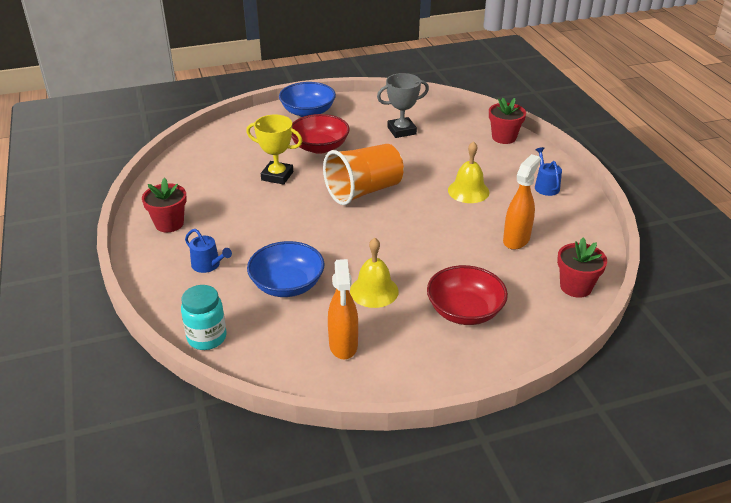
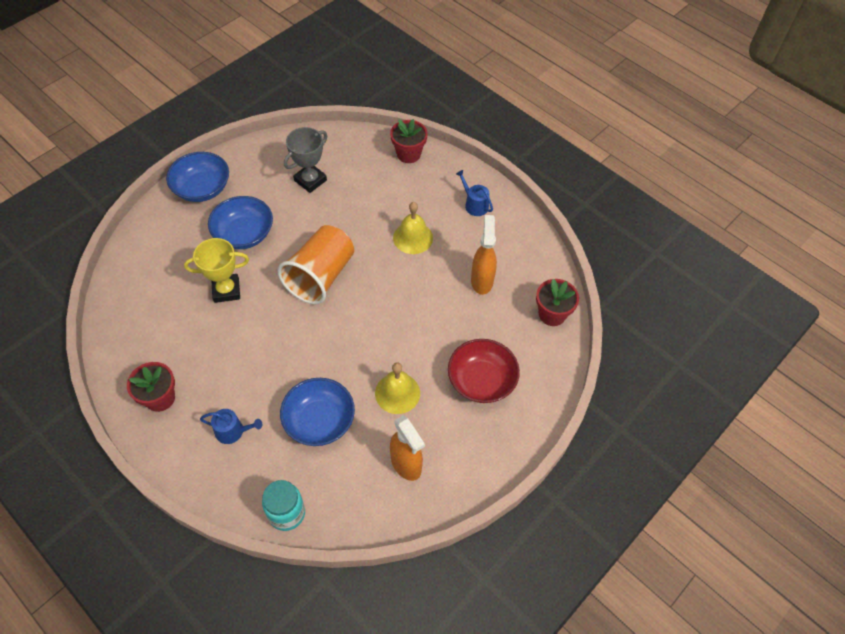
camera: 30 degrees left, 20 degrees up
red bowl [292,114,350,154] -> blue bowl [208,196,273,249]

